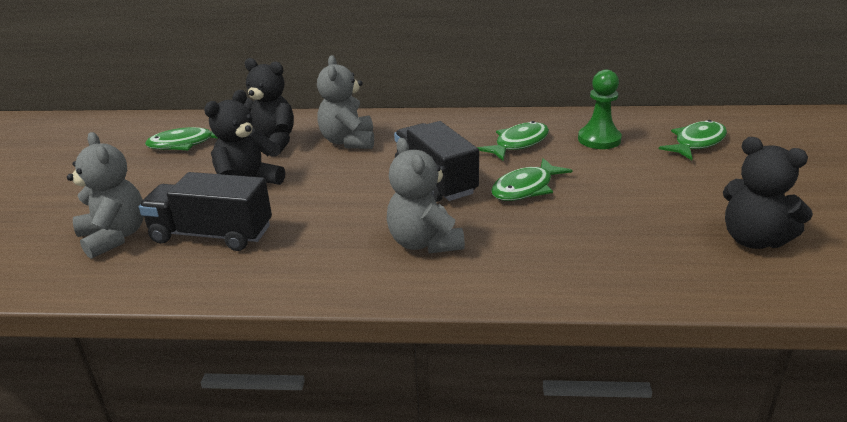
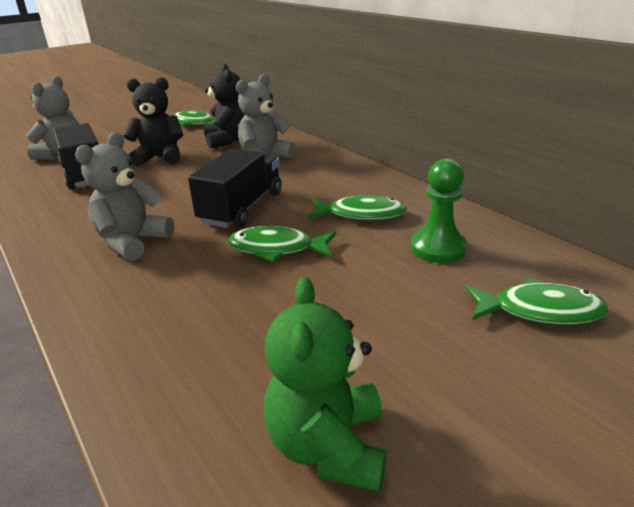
camera: 50 degrees right, 0 degrees up
black teddy bear [723,137,813,249] -> green teddy bear [264,277,387,492]

